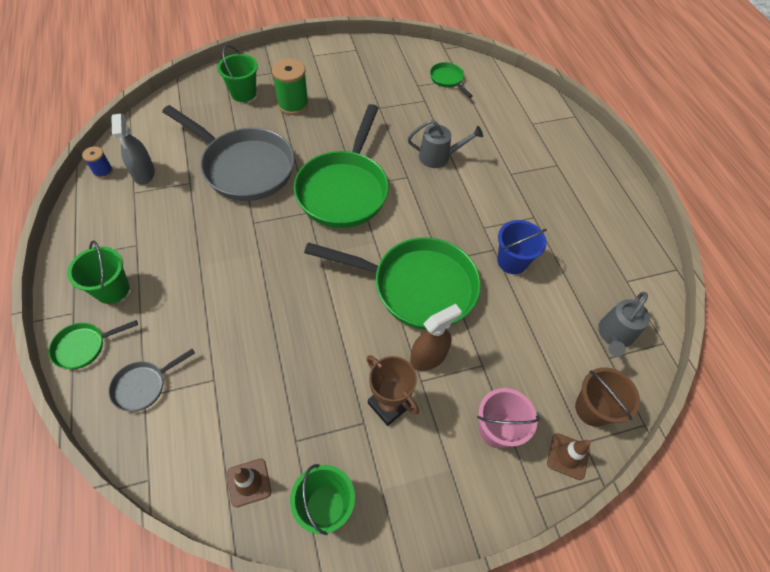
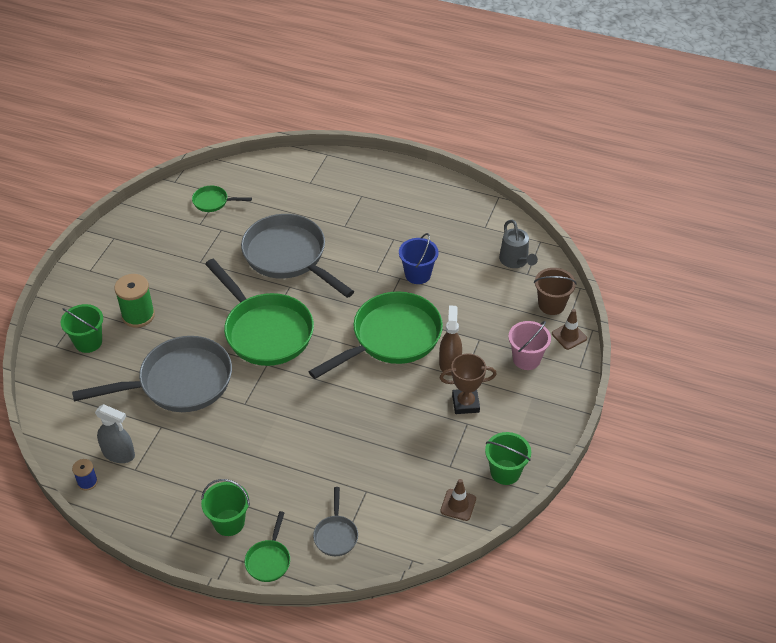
camera: 50 degrees left, 10 degrees down
grey watering can [408,120,483,168] -> grey pan [241,214,354,298]

